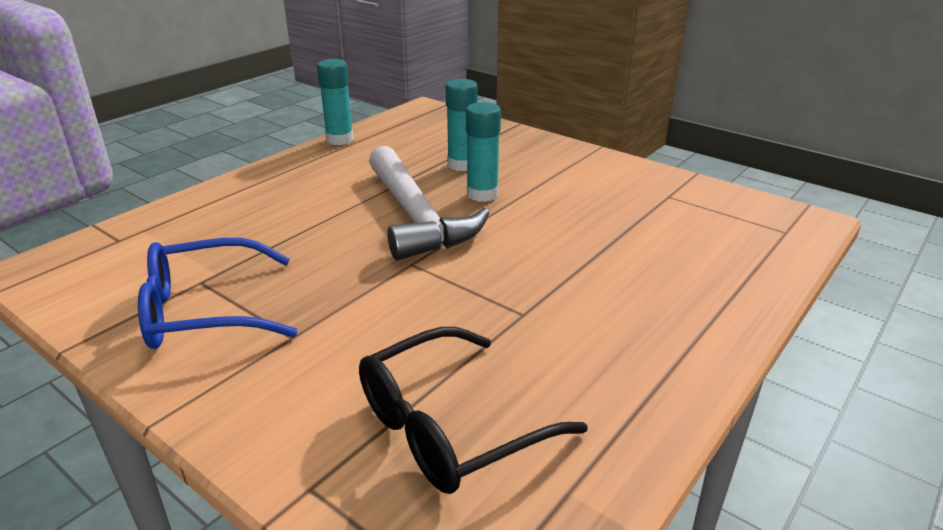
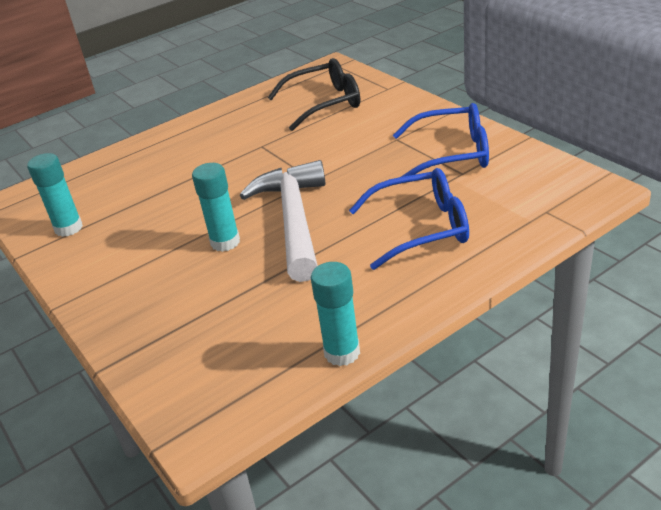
camera: 160 degrees left, 5 degrees up
turquoise glue stick [446,79,478,171] -> turquoise glue stick moved to [27,153,83,237]
none -> blue glasses [349,168,469,270]

